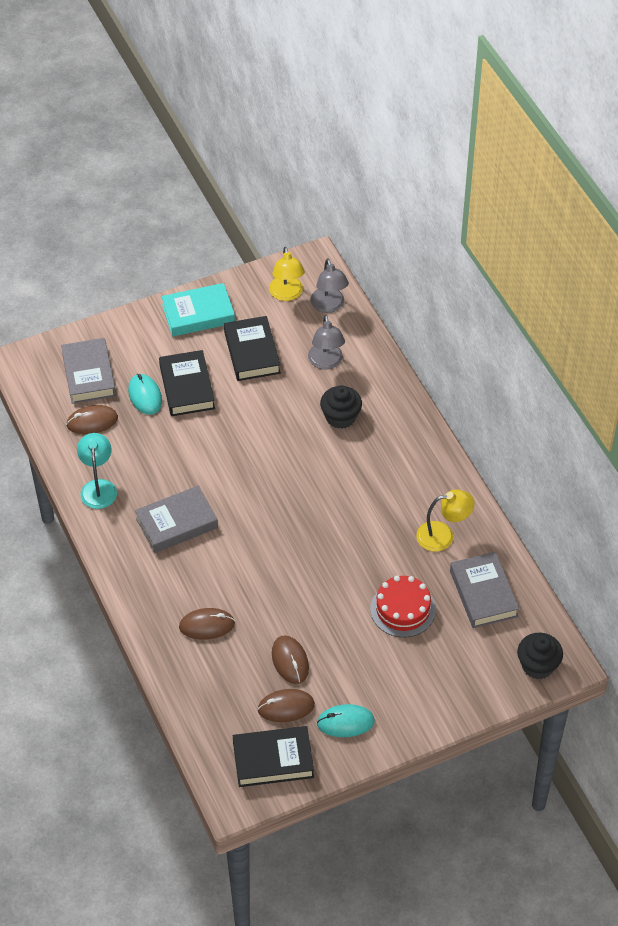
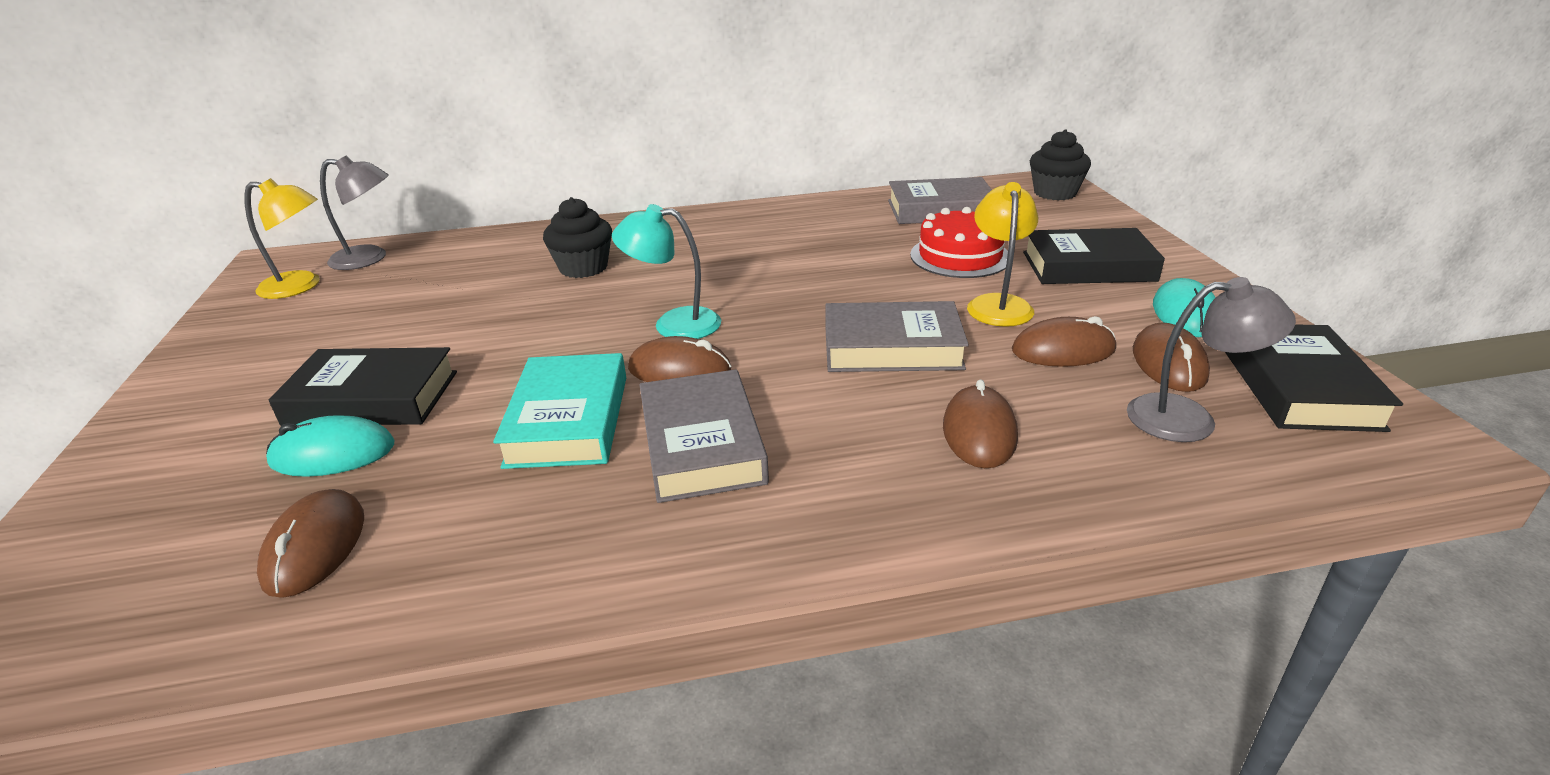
camera: 75 degrees left, 20 degrees down
grey book [61,338,116,404] -> grey book moved to [825,301,969,372]
turquoise lamp [77,433,117,509] -> turquoise lamp moved to [612,204,721,339]
turquoise book [162,283,235,337] -> turquoise book moved to [493,353,626,469]
black book [224,316,281,381] -> black book moved to [1023,228,1165,284]
grey lamp [308,315,345,369] -> grey lamp moved to [1127,277,1296,442]
yellow lamp [416,489,475,552] -> yellow lamp moved to [967,182,1038,327]
none -> brown mouse [628,336,731,382]

